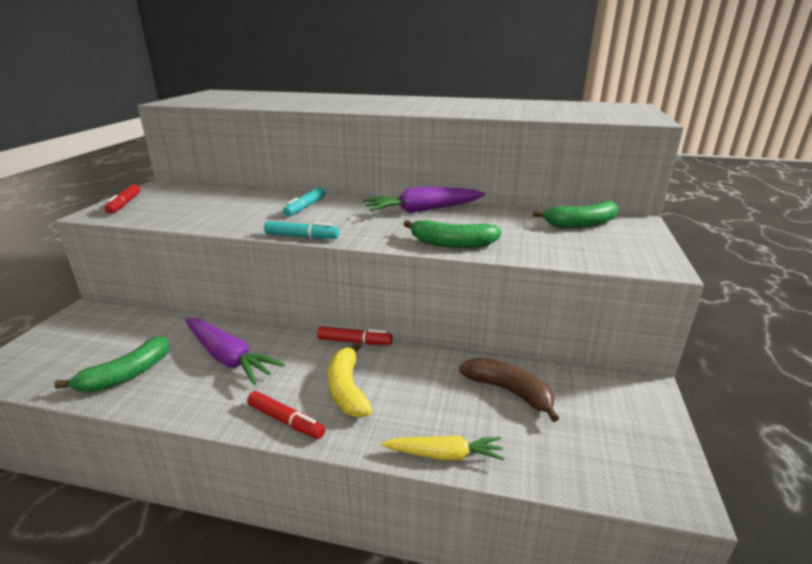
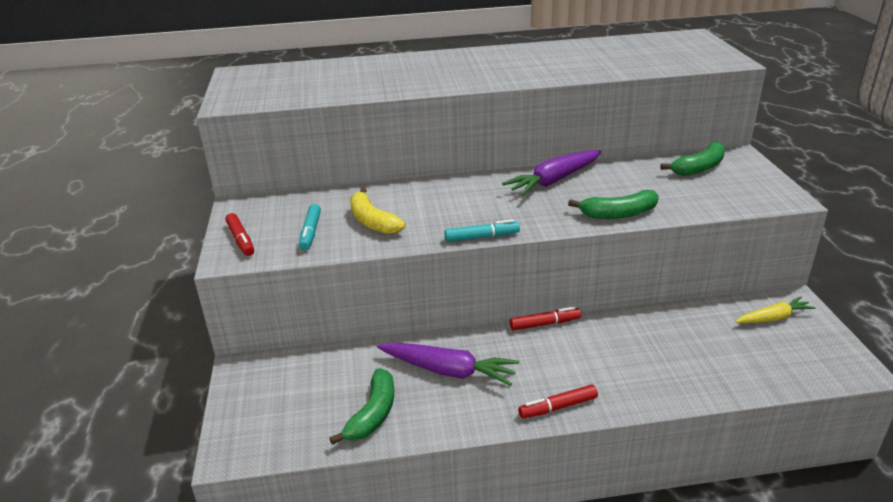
camera: 20 degrees left, 5 degrees up
red marker [247,391,325,439] -> red marker turned 150 degrees clockwise [518,384,598,419]
turquoise marker [283,187,325,216] -> turquoise marker moved to [299,204,321,251]
yellow banana [327,342,372,417] -> yellow banana moved to [350,188,405,234]
yellow carrot [381,436,505,461] -> yellow carrot moved to [735,297,816,323]
brown banana [459,358,559,422] -> none

